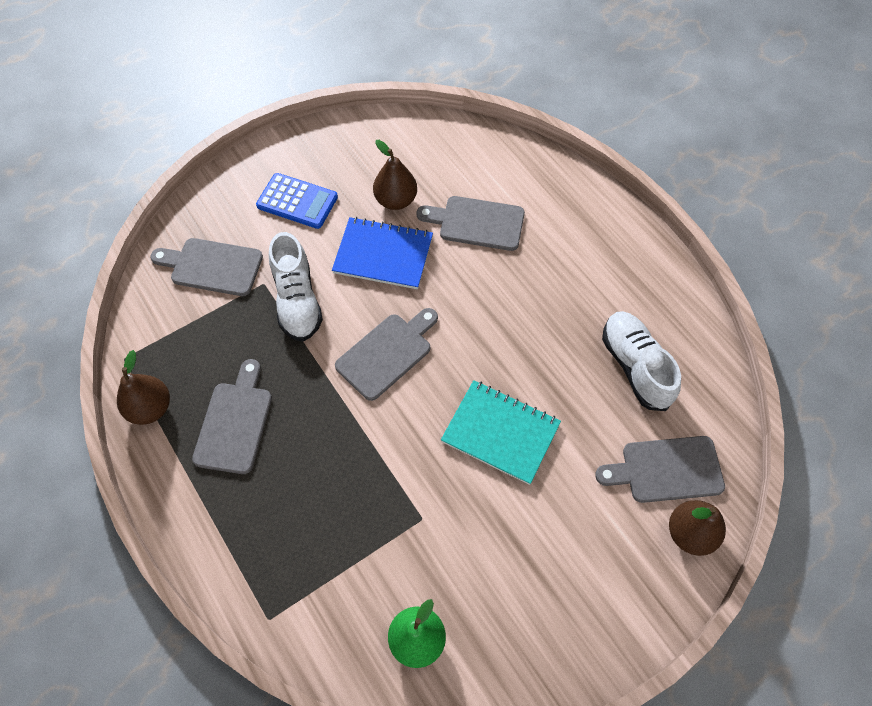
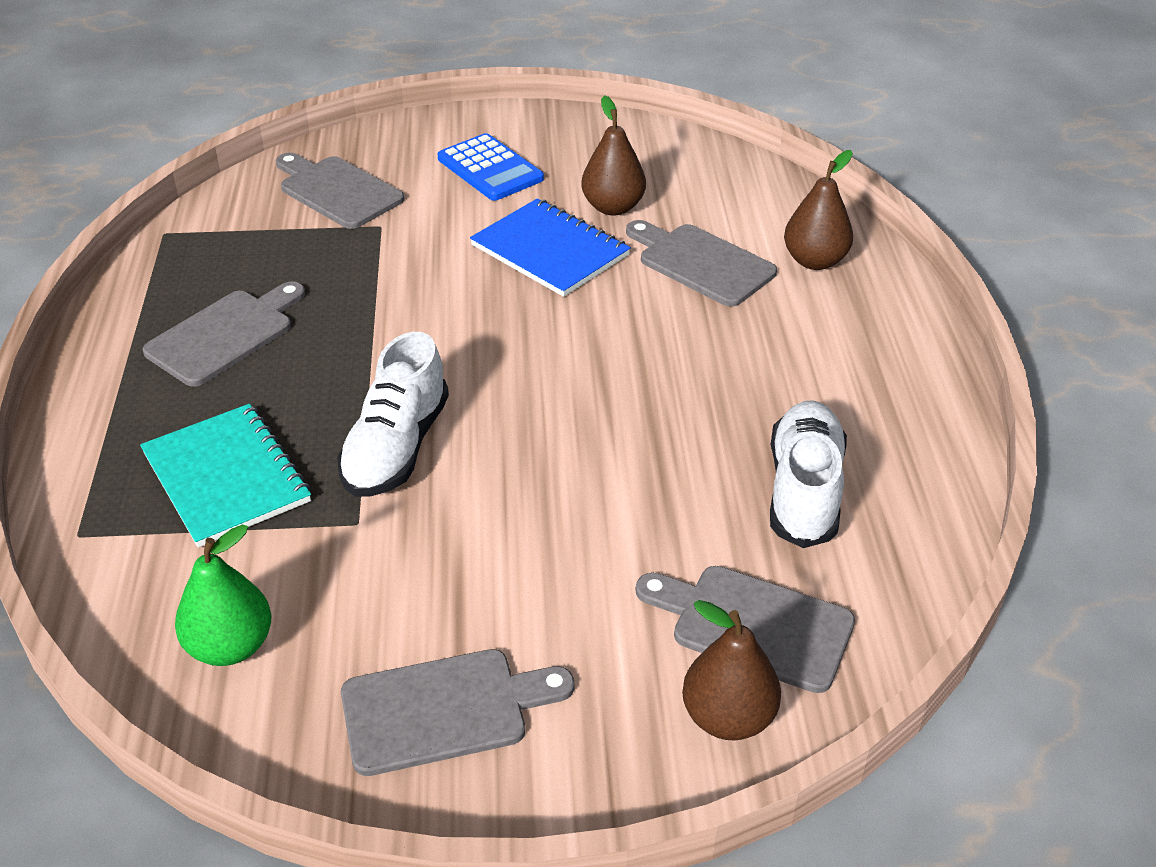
camera: 30 degrees right, 20 degrees down
brown pear [117,350,170,425] -> brown pear moved to [784,150,853,270]
white shoe [269,232,323,342] -> white shoe moved to [337,332,449,497]
grey cutting board [335,308,438,401] -> grey cutting board moved to [341,649,574,776]
turquoise notebook [441,380,561,485] -> turquoise notebook moved to [140,404,311,547]

